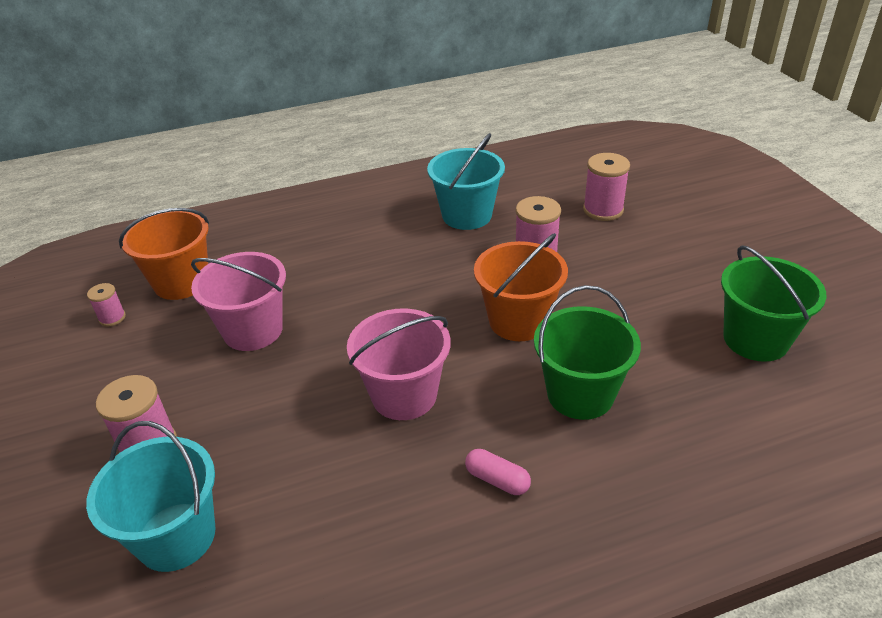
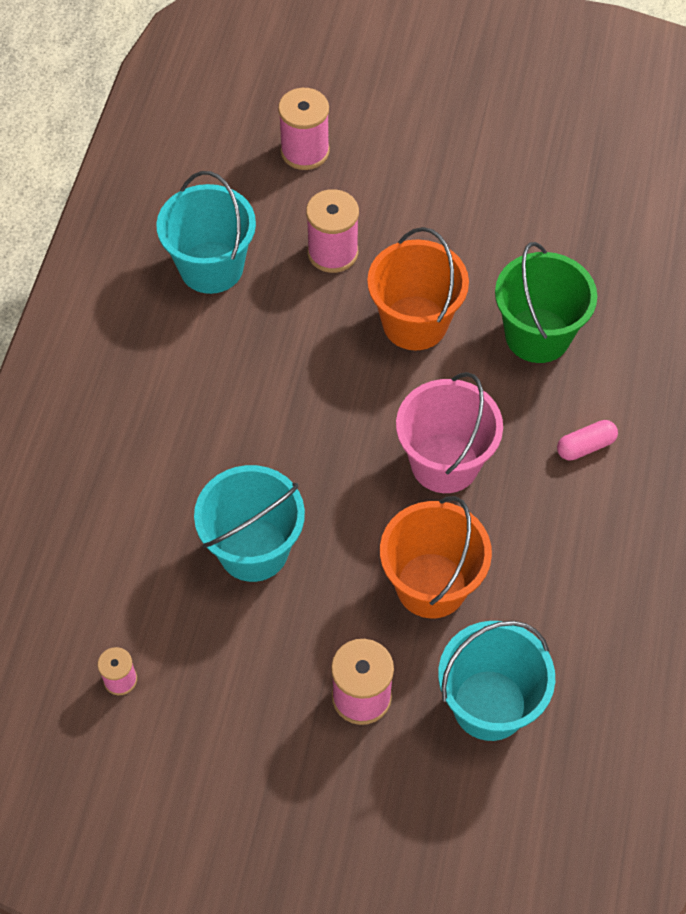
camera: 60 degrees left, 20 degrees up
orange bucket [119,208,209,300] -> orange bucket moved to [380,496,492,618]
pink bucket [191,252,286,351] -> turquoise bucket [194,465,305,582]
green bucket [721,245,827,362] -> none

